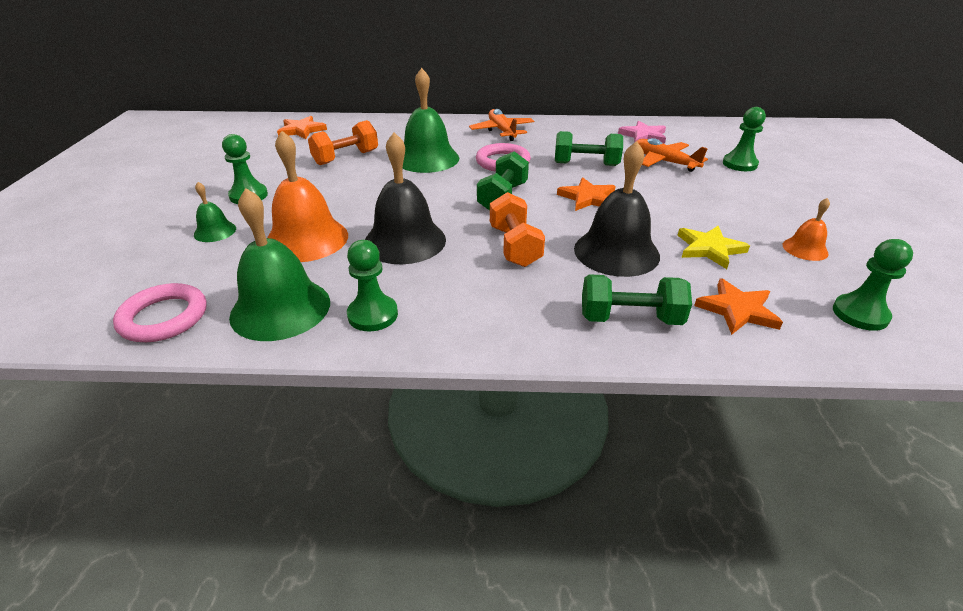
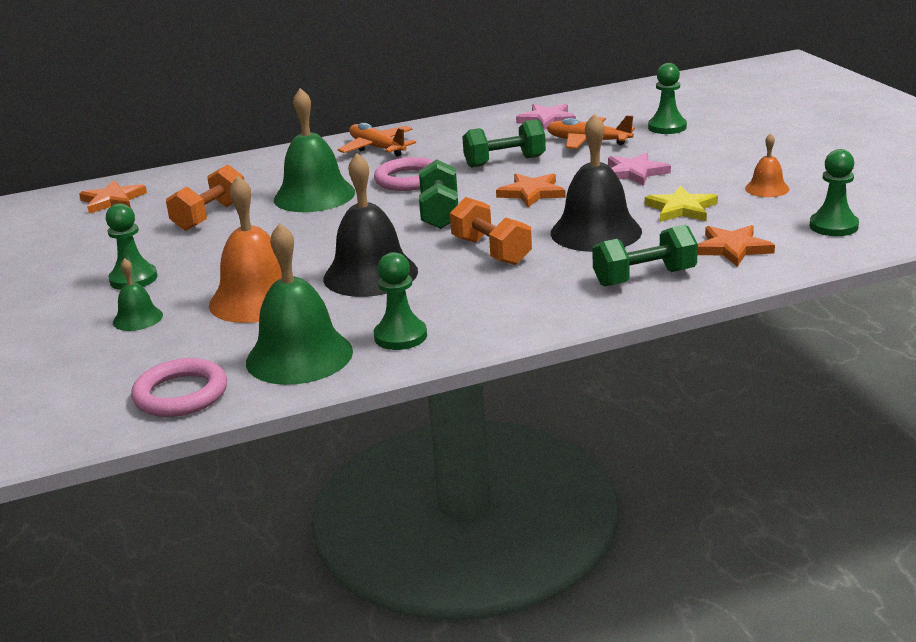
camera: 20 degrees left, 10 degrees down
none -> pink star [608,152,671,186]

